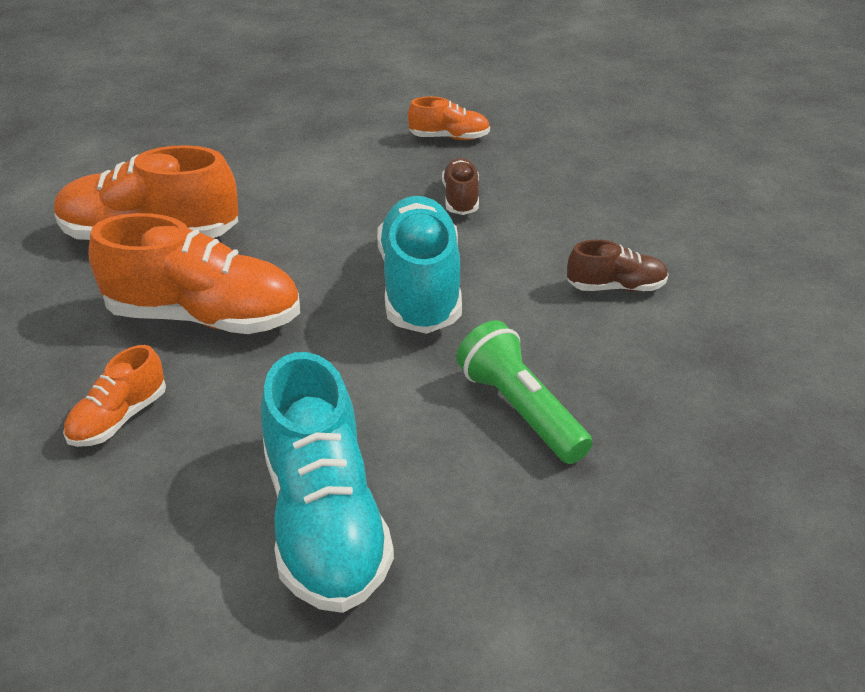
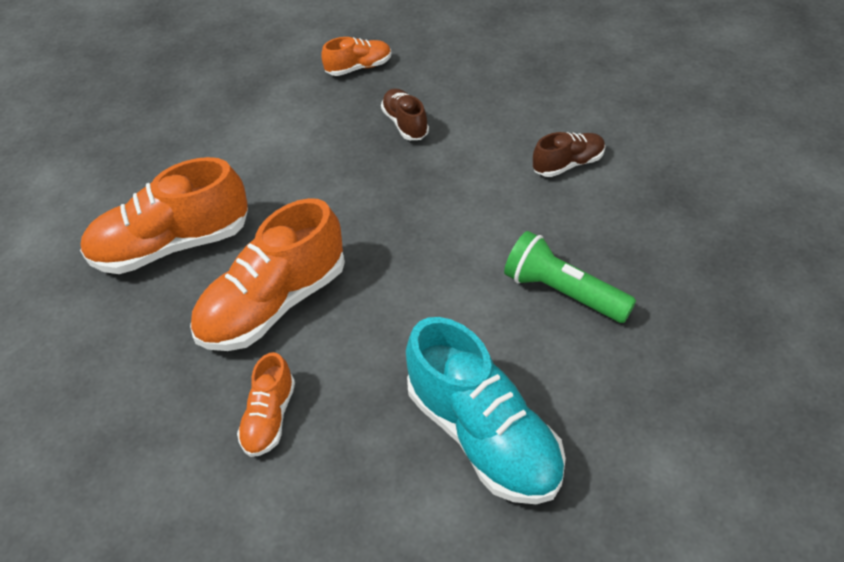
camera: 20 degrees left, 10 degrees up
orange shoe [88,213,300,334] -> orange shoe turned 150 degrees clockwise [190,198,345,351]
turquoise shoe [377,196,462,334] -> none

